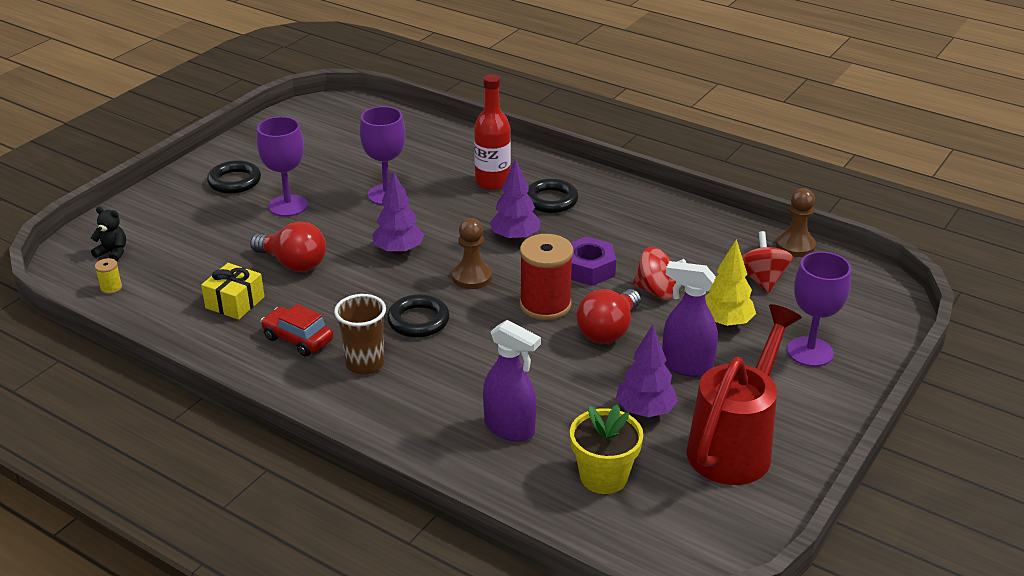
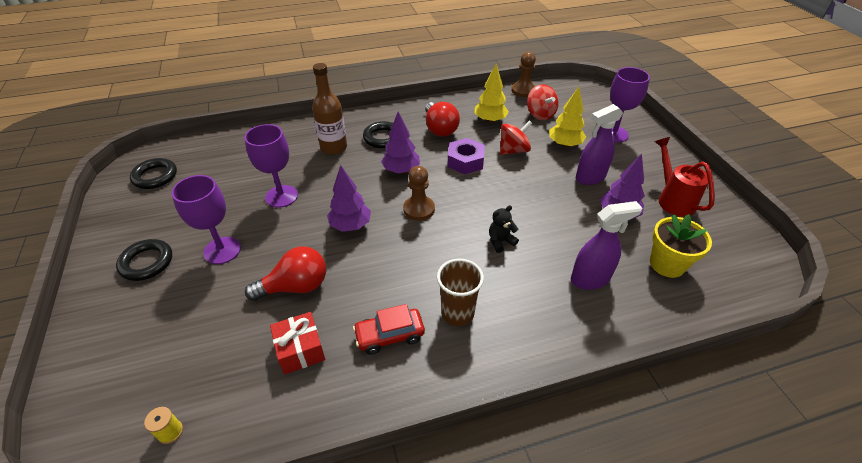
camera: 50 degrees left, 10 degrees up
black teddy bear [91,207,126,262] -> black teddy bear moved to [489,205,519,253]
yellow gift [201,263,265,320] -> red gift [270,312,325,374]
black ring [387,294,450,338] -> black ring moved to [130,158,177,189]
red bottle [474,74,511,190] -> brown bottle [312,63,347,155]
red spool [520,234,573,320] -> none
red light bulb [576,289,641,343] -> red light bulb moved to [425,102,460,137]
red watering can [687,304,802,485] -> red watering can [655,137,715,217], size x0.66
red spinning top [742,231,793,293] -> red spinning top turned 150 degrees counterclockwise [527,84,559,120]
none -> yellow tree [475,64,509,123]

